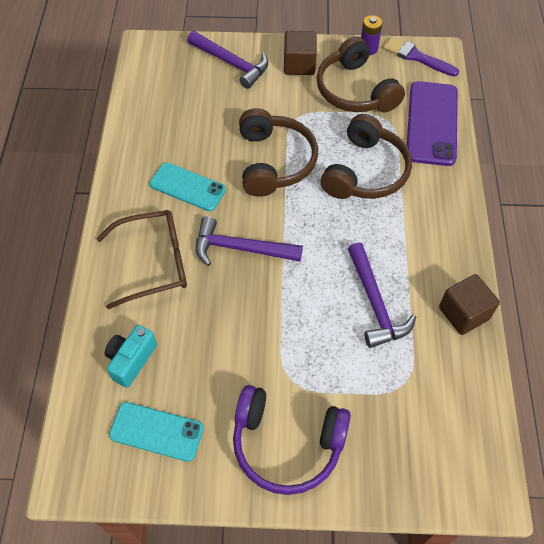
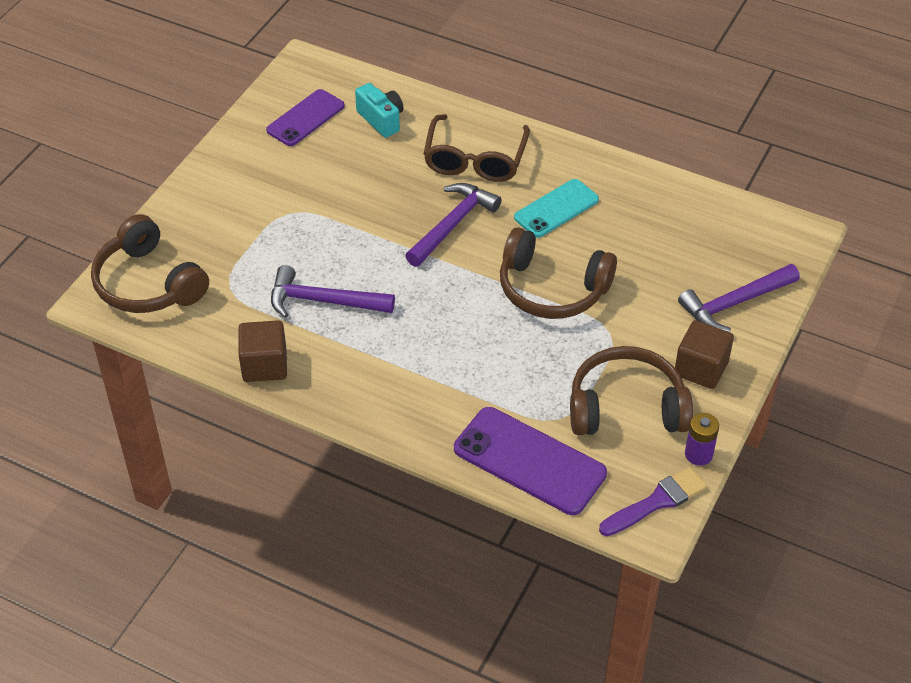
camera: 115 degrees right, 10 degrees down
turquoise phone [109,402,204,462] -> purple phone [266,89,344,146]
purple headphones [233,385,351,495] -> none
brown headphones [321,114,412,199] -> brown headphones moved to [91,214,209,313]

